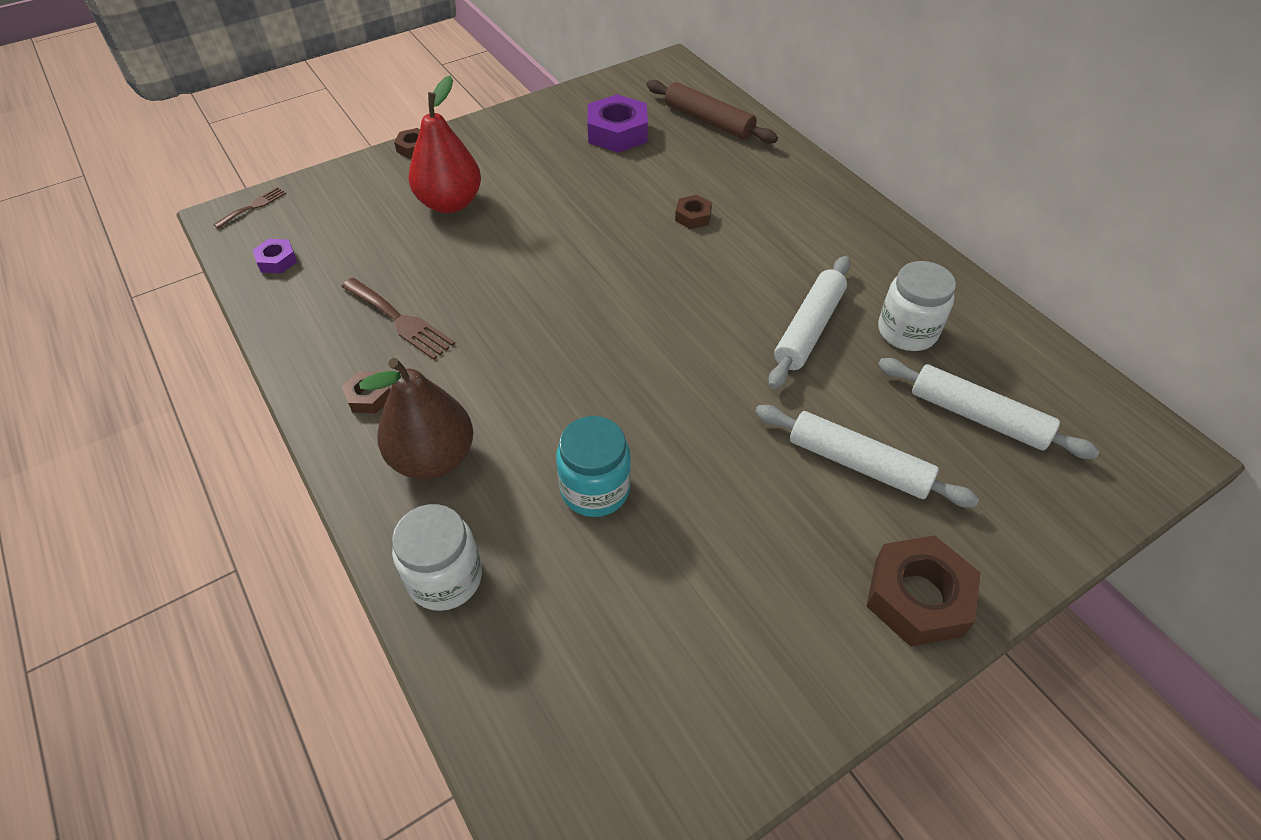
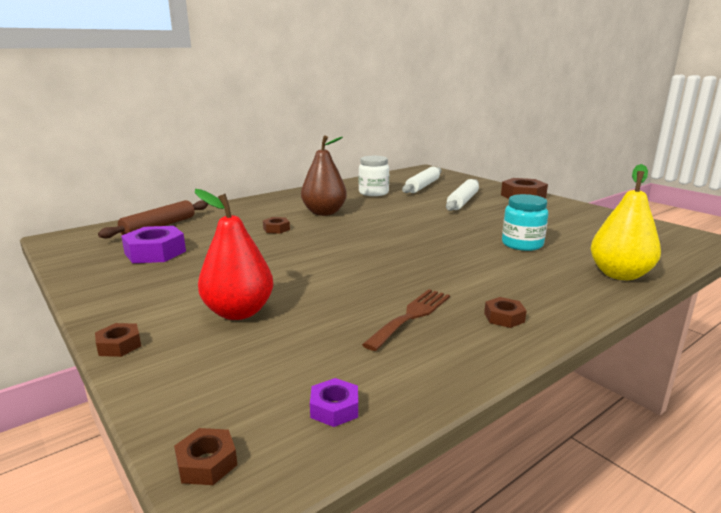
camera: 95 degrees left, 30 degrees down
brown fork [214,187,286,229] -> brown nut [174,428,237,485]
brown pear [359,358,473,480] -> brown pear moved to [301,136,347,216]
white jar [392,504,482,611] -> yellow pear [591,164,661,280]
white rolling pin [768,256,850,389] -> none

